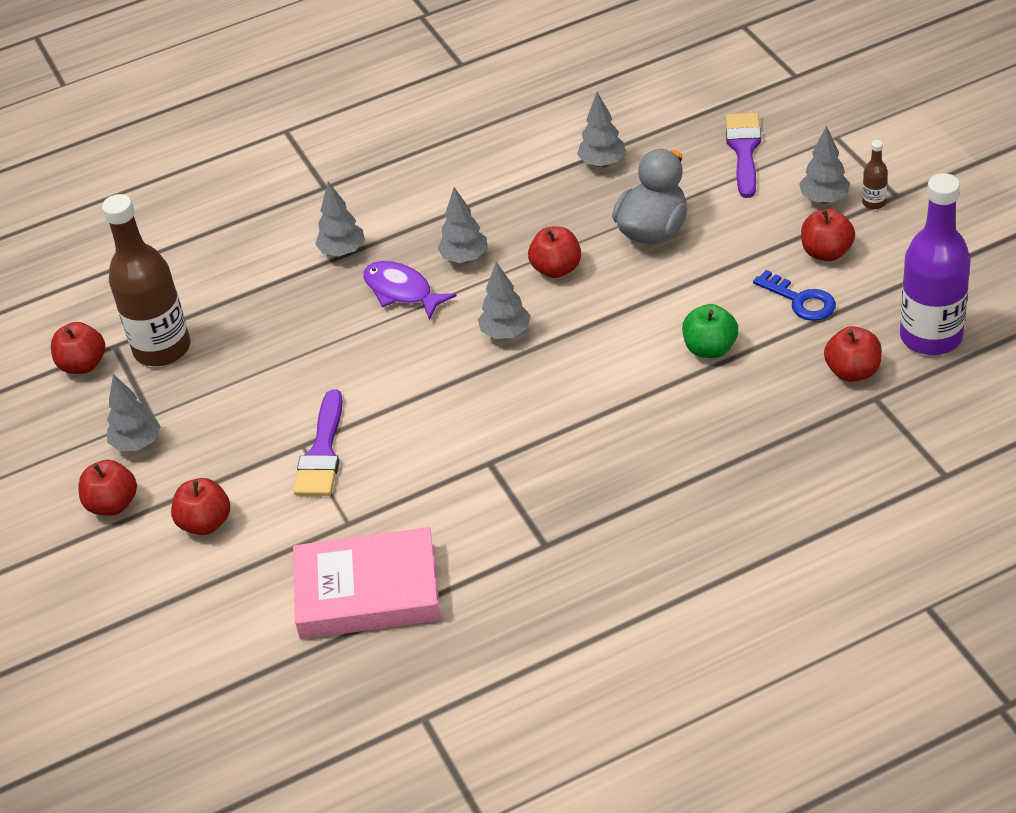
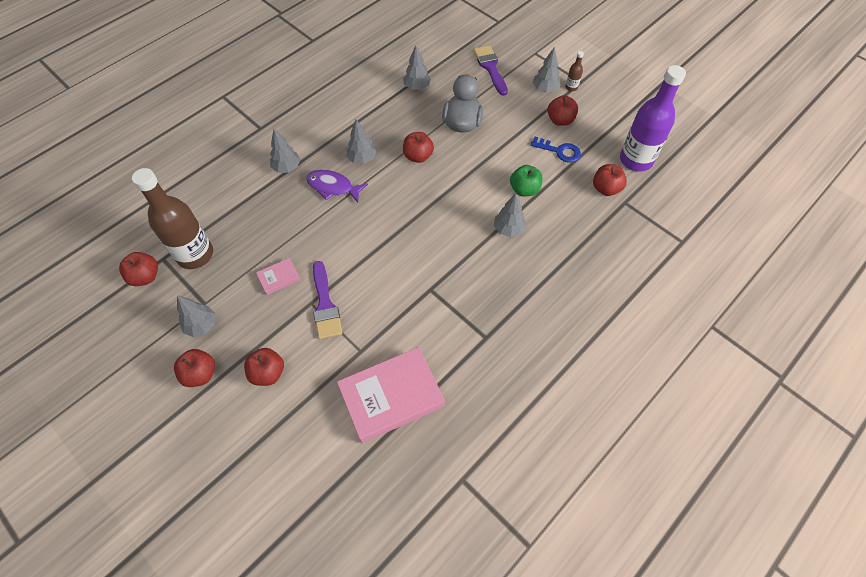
camera: 25 degrees left, 15 degrees up
grey tree [478,262,531,339] -> grey tree moved to [494,193,526,237]
none -> pink book [256,258,300,295]

